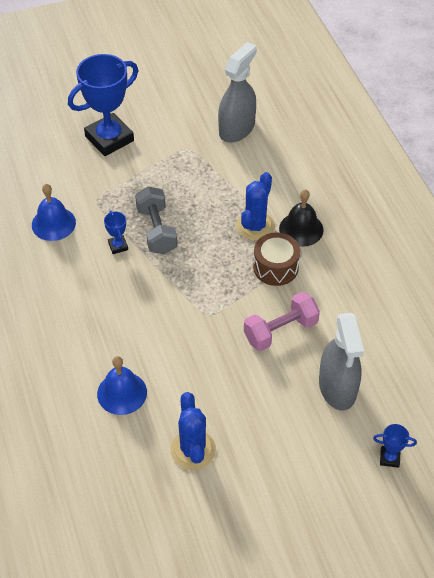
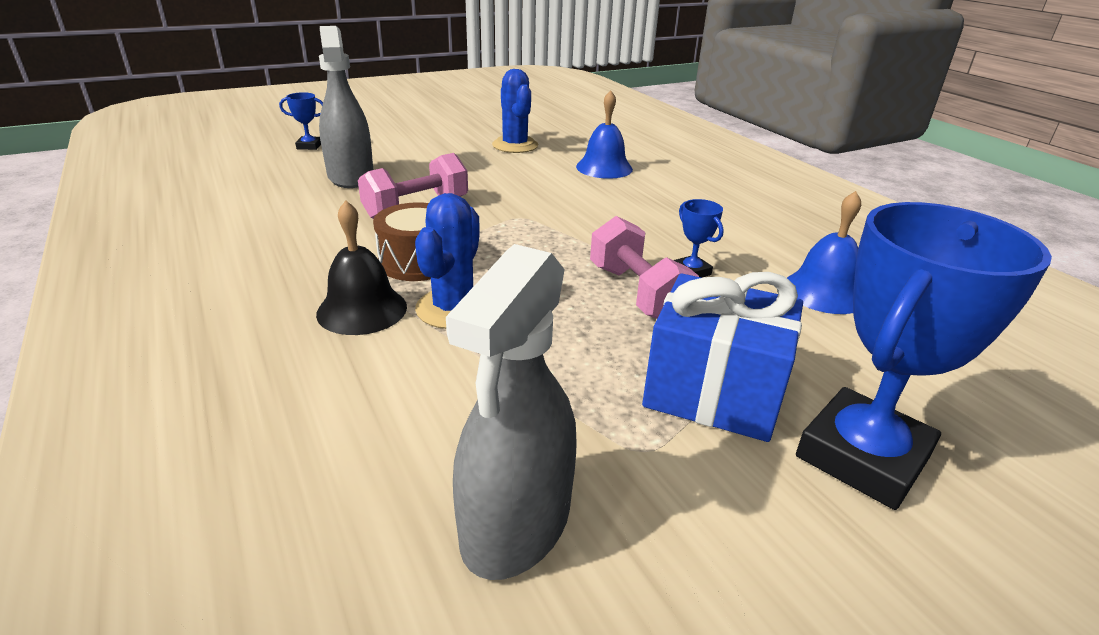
camera: 170 degrees right, 20 degrees down
grey dumbbell [135,187,178,254] -> pink dumbbell [590,216,699,319]
none -> blue gift [642,272,803,442]

